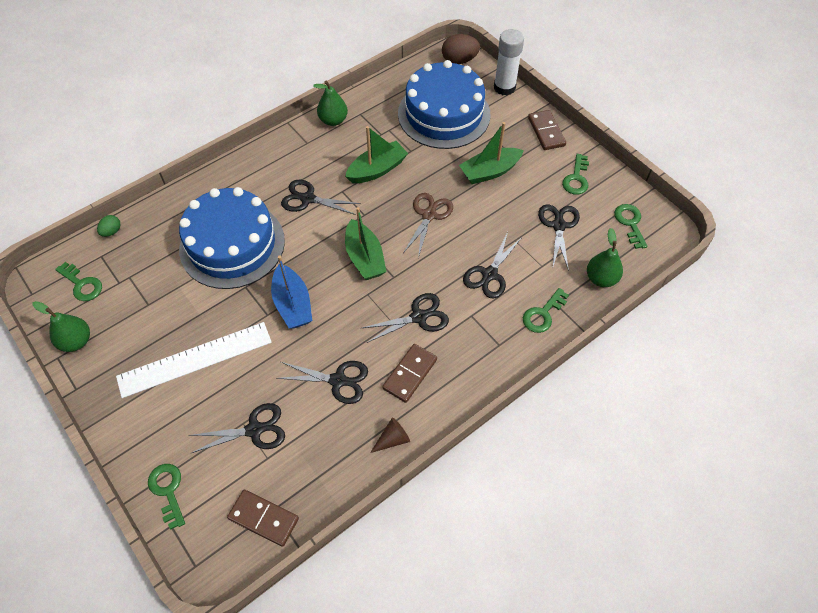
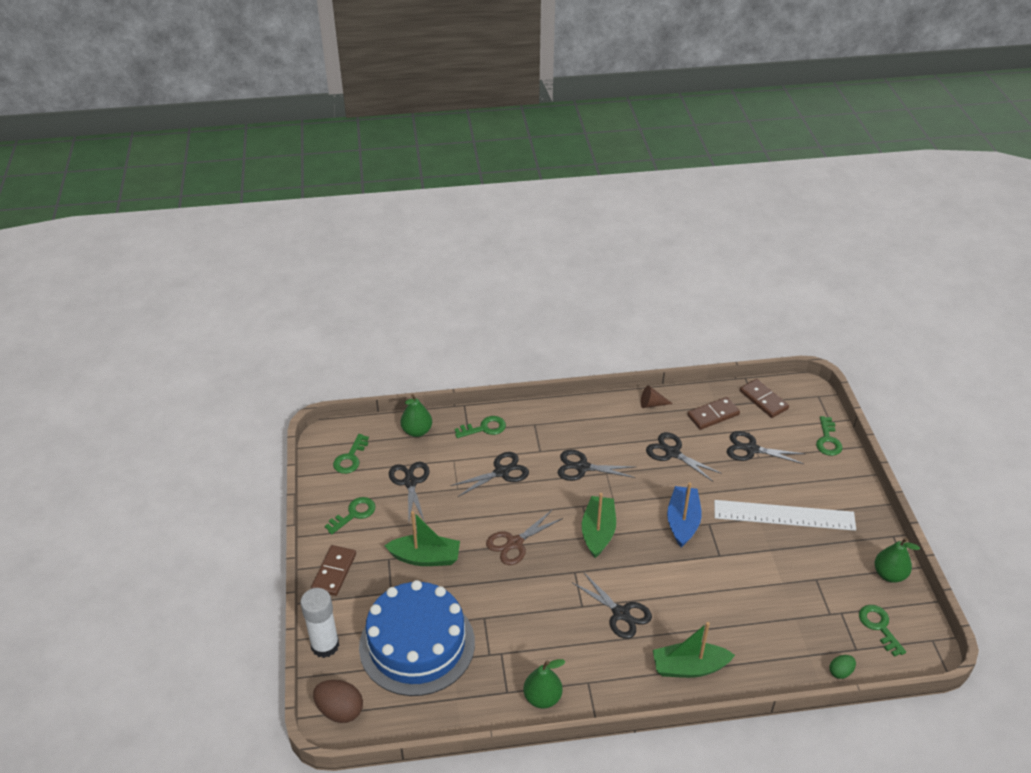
camera: 150 degrees left, 15 degrees down
blue cake [179,187,285,289] -> none
green boat [345,126,408,183] -> green boat moved to [653,622,735,678]
brown domino [382,344,437,403] -> brown domino moved to [687,397,740,430]
black scissors [538,204,580,271] -> black scissors turned 135 degrees clockwise [389,462,429,522]

